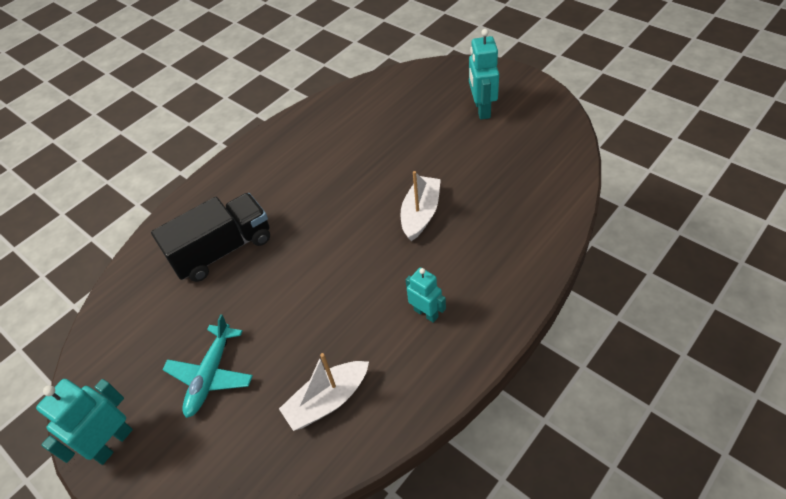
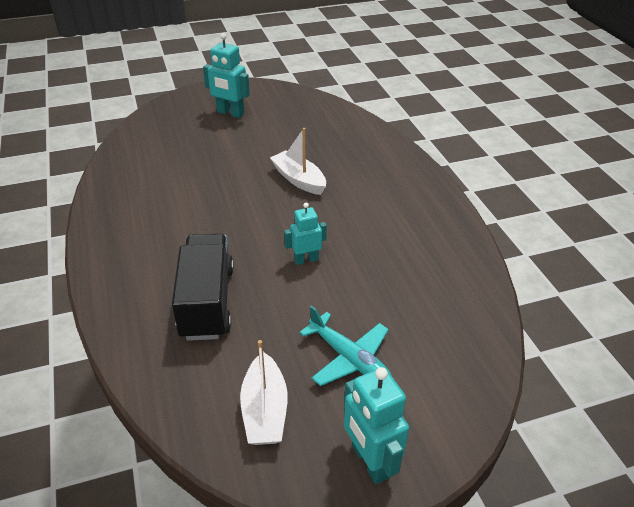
camera: 65 degrees left, 10 degrees down
white boat [279,353,369,431] -> white boat moved to [240,340,288,445]
turquoise robot [405,268,446,323] -> turquoise robot moved to [284,203,327,265]

